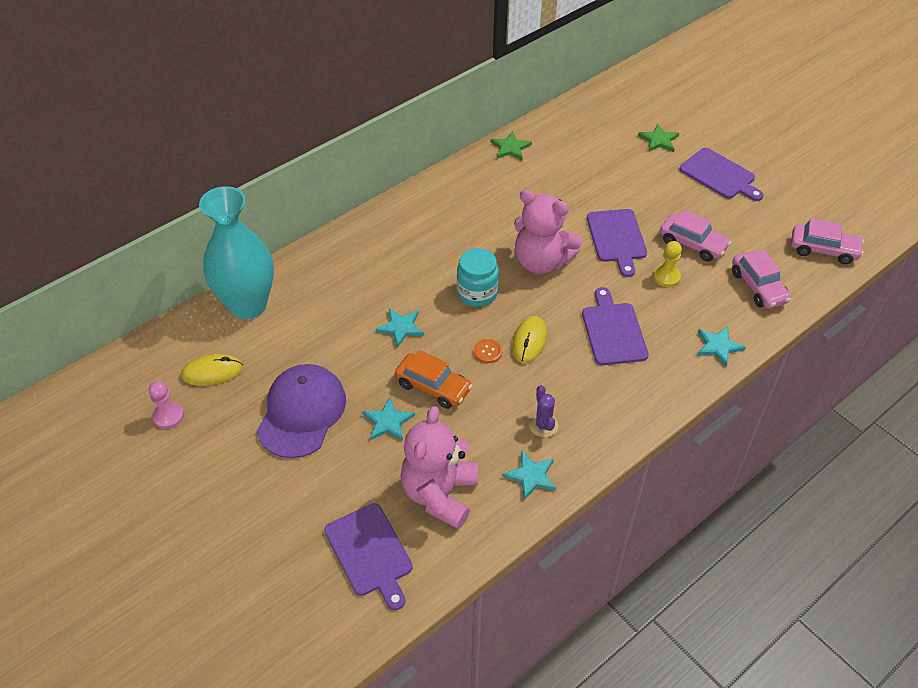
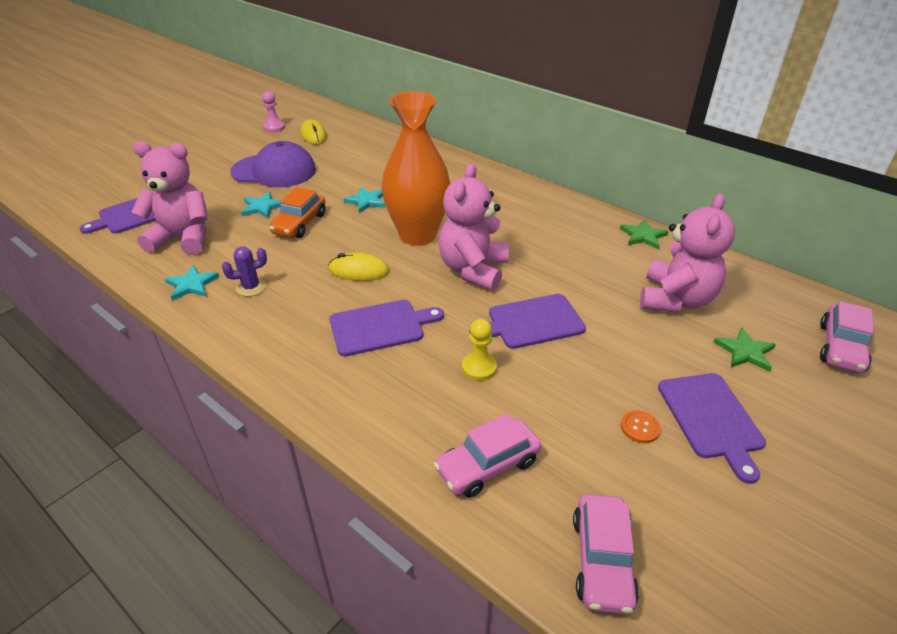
camera: 80 degrees right, 10 degrees down
turquoise vase [199,186,274,319] -> none
turquoise jar [457,248,499,307] -> orange vase [382,91,450,246]
orange button [474,339,502,363] -> orange button moved to [621,410,661,443]
pink car [660,210,731,261] -> pink car moved to [820,301,874,373]
purple cutting board [680,148,764,201] -> purple cutting board turned 45 degrees counterclockwise [658,373,766,484]
turquoise star [697,326,746,367] -> none
none -> pink teddy bear [640,193,735,313]

